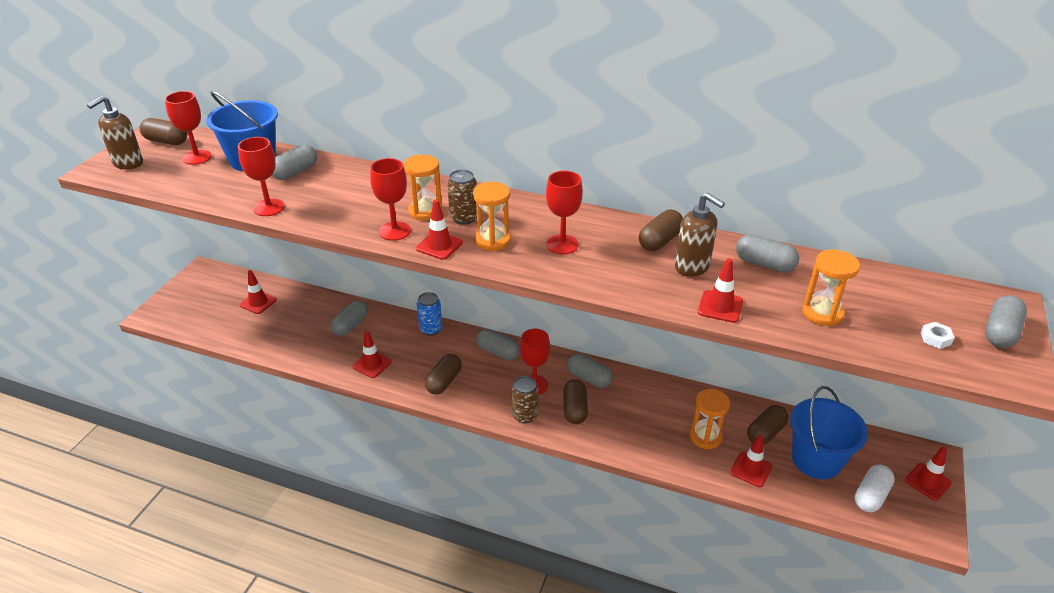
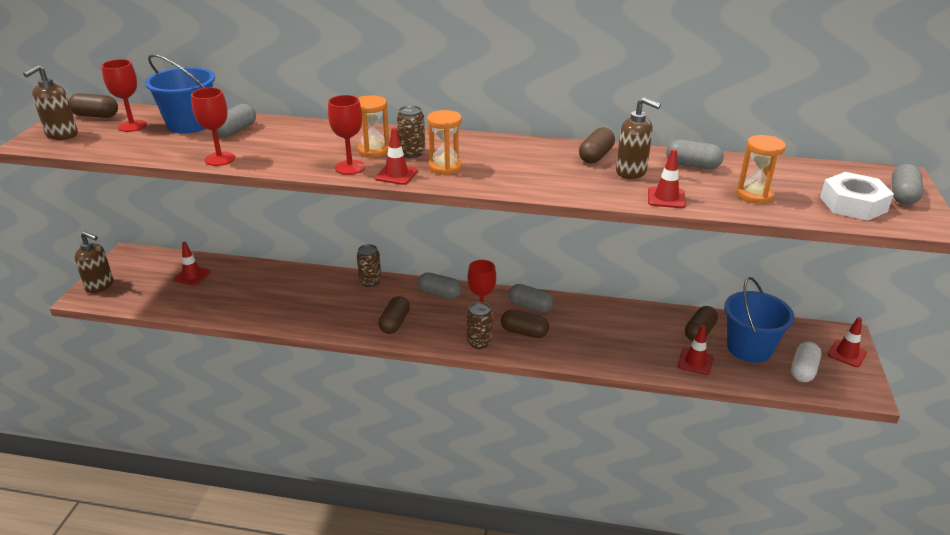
camera: 10 degrees left, 5 degrees down
grey capsule [331,300,368,336] -> none
red traffic cone [352,331,392,378] -> none
blue can [417,292,443,335] -> brown can [357,244,381,287]
red goblet [546,171,583,254] -> none
brown capsule [563,379,588,424] -> brown capsule turned 60 degrees counterclockwise [501,310,549,338]
orange hourglass [690,389,730,449] -> none
white nut [921,322,954,349] -> white nut [820,172,894,221], size x2.42
none -> brown soap dispenser [75,231,113,293]

